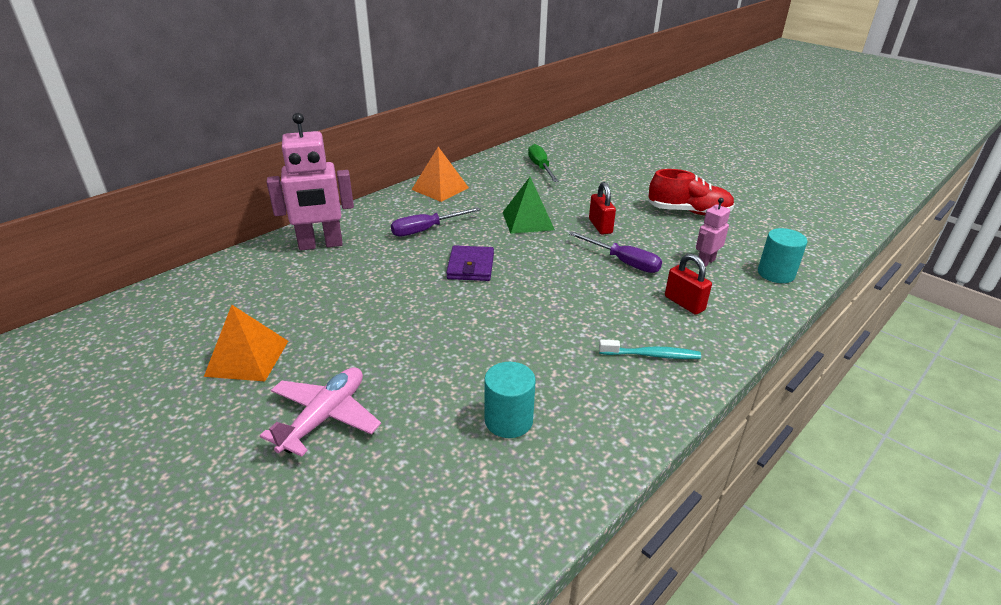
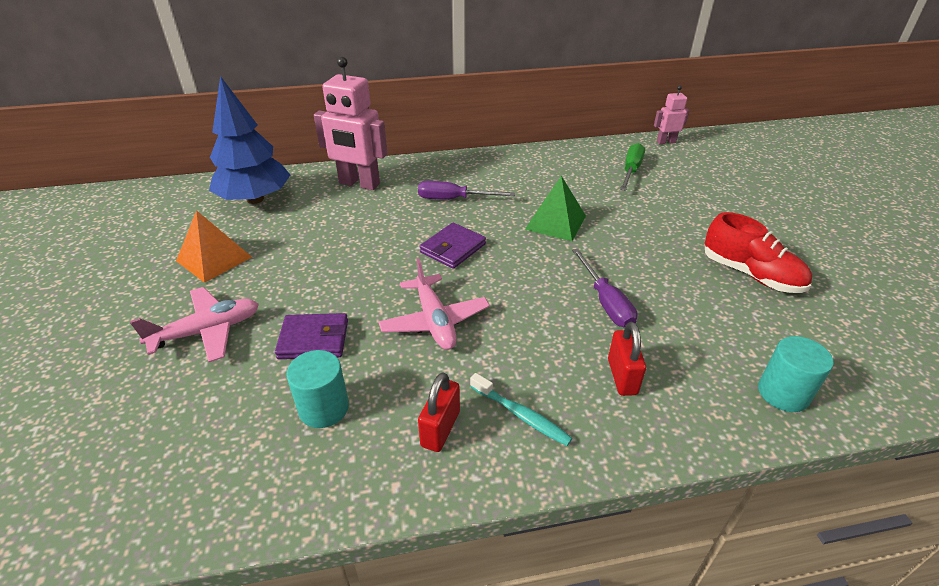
camera: 35 degrees right, 5 degrees up
orange pyramid [412,147,469,202] -> none
red padlock [589,182,616,235] -> red padlock moved to [418,372,460,452]
pink robot [696,198,730,267] -> pink robot moved to [654,85,689,144]
none -> blue tree [209,76,290,204]
none -> purple wallet [275,313,348,359]
none -> pink plane [378,258,490,350]

